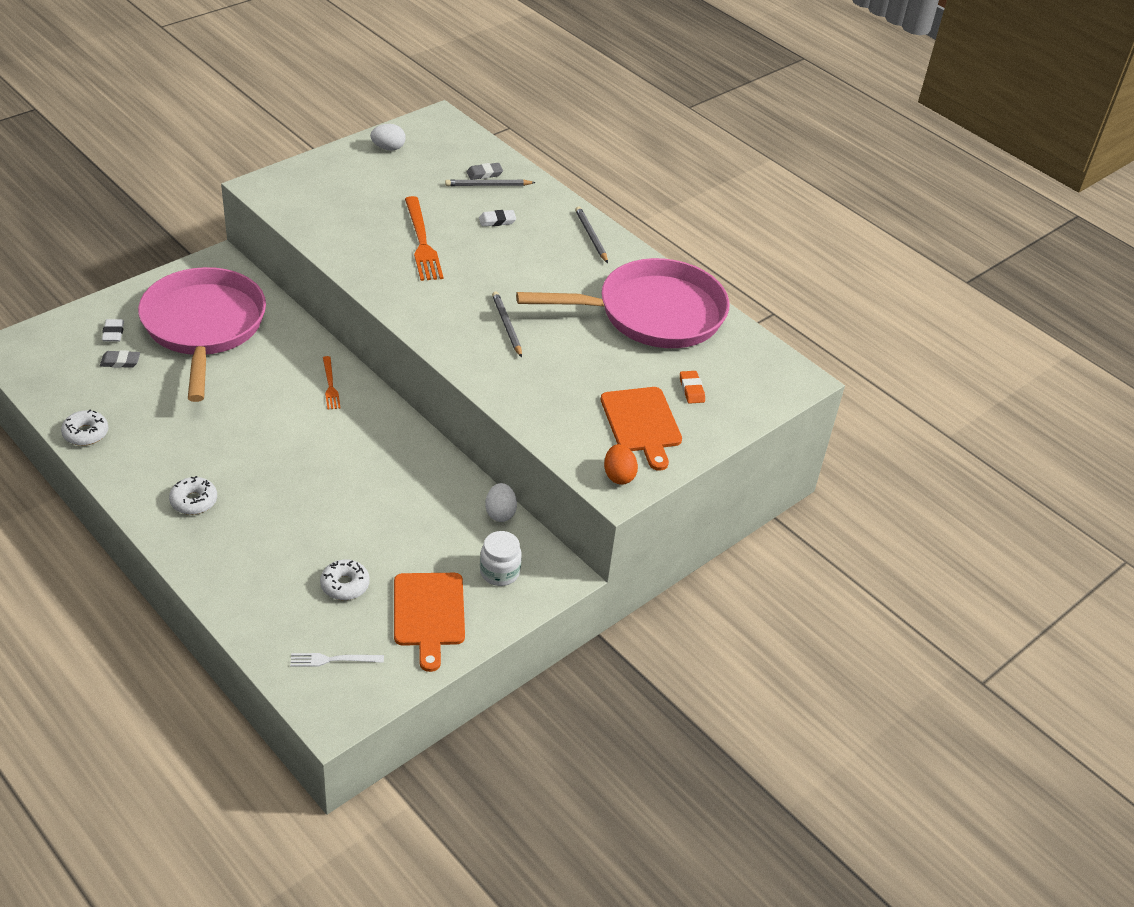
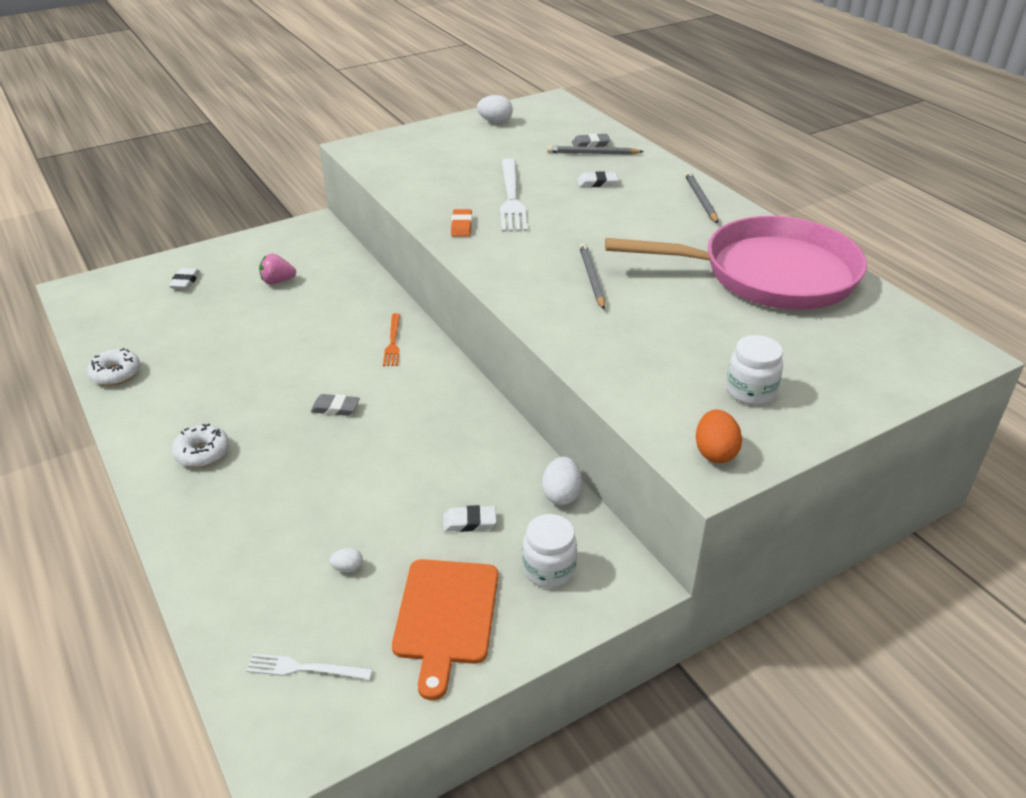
camera: 15 degrees right, 5 degrees down
grey eraser [100,350,140,368] -> grey eraser moved to [311,394,360,416]
pink pan [138,267,266,402] -> pink strawberry [259,253,296,284]
white donut [320,559,370,600] -> white egg [330,548,363,573]
orange fork [405,196,443,281] -> white fork [500,158,528,232]
orange cutting board [601,387,682,471] -> white jar [726,335,783,405]
orange eraser [680,371,705,404] -> orange eraser moved to [451,209,472,237]
none -> white eraser [443,505,496,532]

